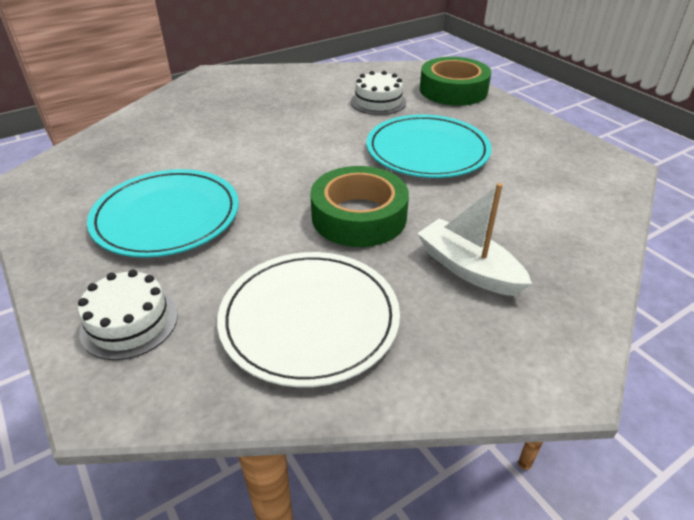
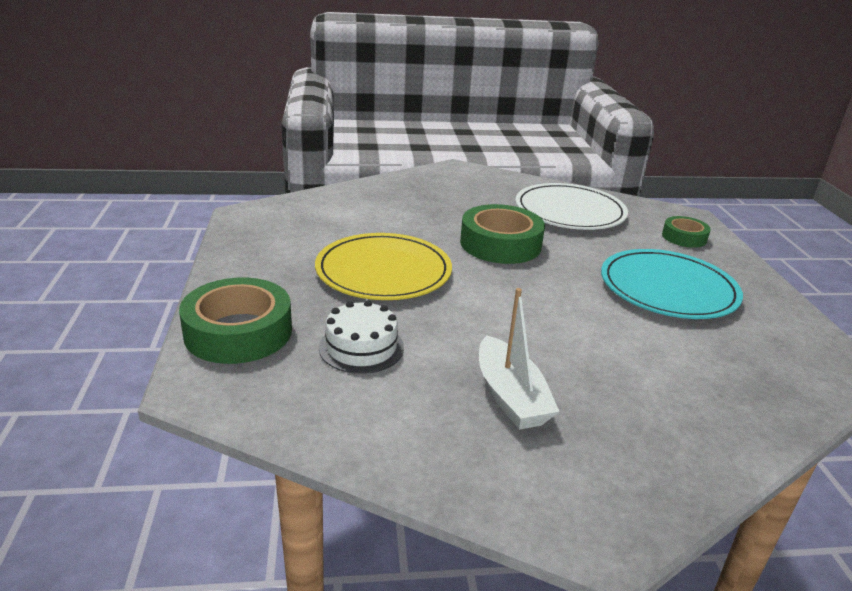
camera: 155 degrees left, 10 degrees down
white cake [78,270,178,360] -> green tape [662,216,711,248]
turquoise plate [367,115,492,178] -> yellow plate [315,233,452,300]
white boat [417,183,532,296] -> white boat moved to [479,288,559,430]

